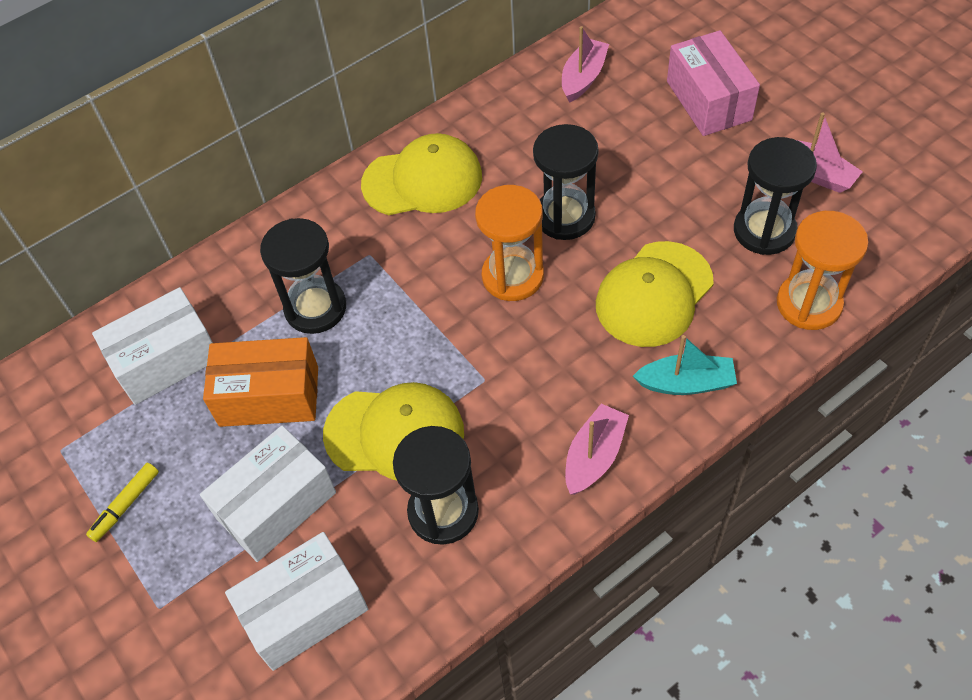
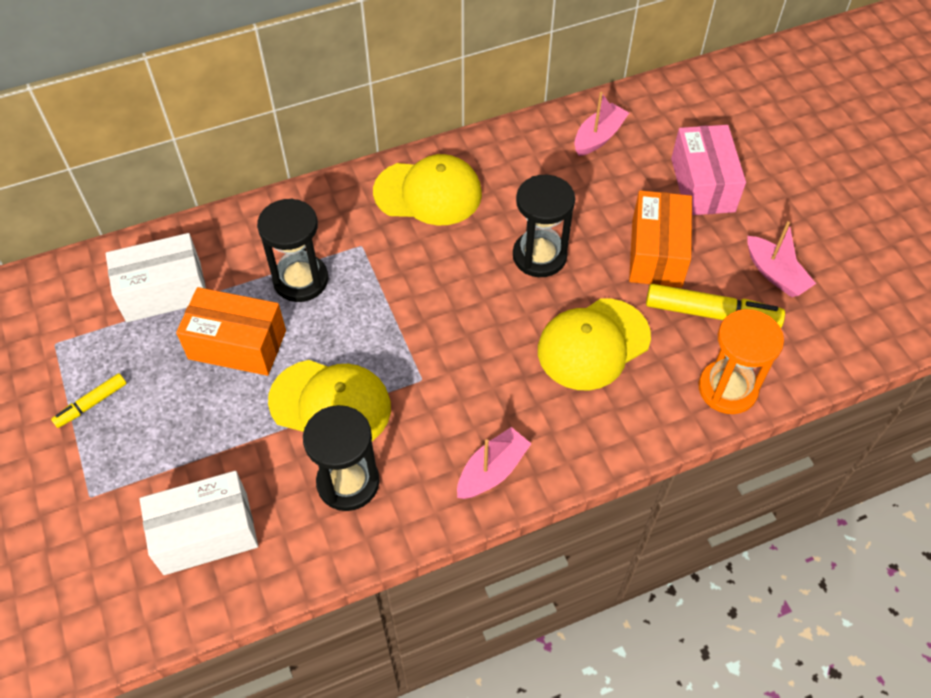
camera: 10 degrees right, 0 degrees up
white box [200,426,336,562] -> none
orange hourglass [475,185,544,301] -> none
turquoise boat [633,335,737,395] -> none
black hourglass [734,137,817,255] -> yellow marker [646,284,785,327]
none -> orange box [629,190,692,288]

